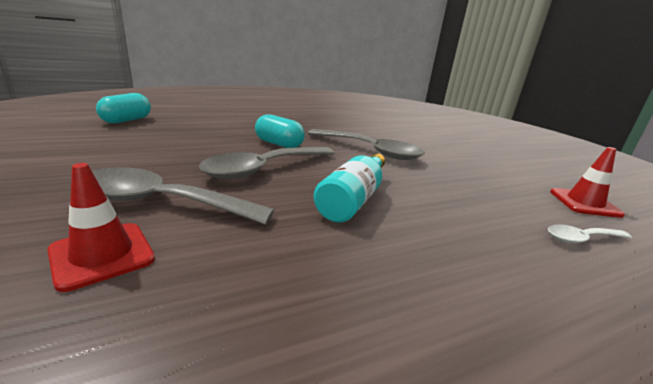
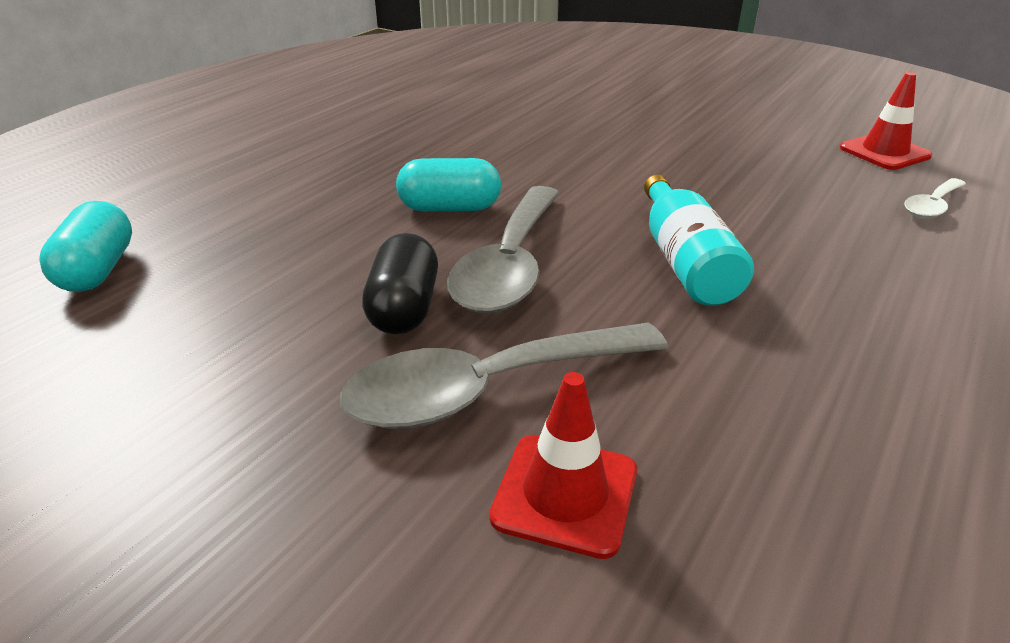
camera: 30 degrees left, 10 degrees up
grey spoon [308,129,425,160] -> none
none -> black capsule [362,233,438,335]

